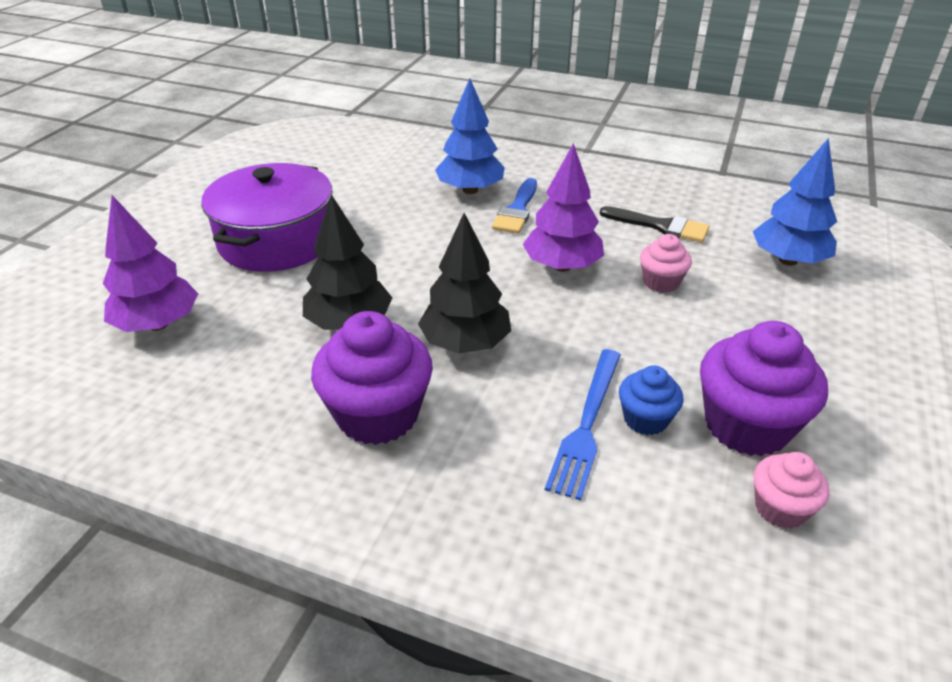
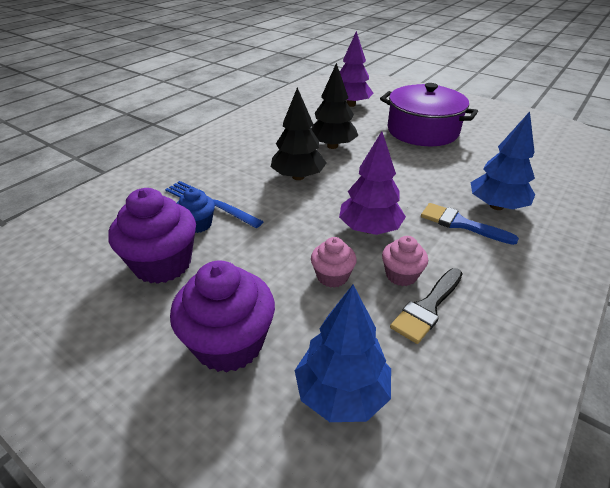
camera: 105 degrees right, 0 degrees up
purple cupcake [311,311,433,445] -> purple cupcake moved to [170,260,275,373]
pink cupcake [754,452,830,529] -> pink cupcake moved to [382,236,428,286]

